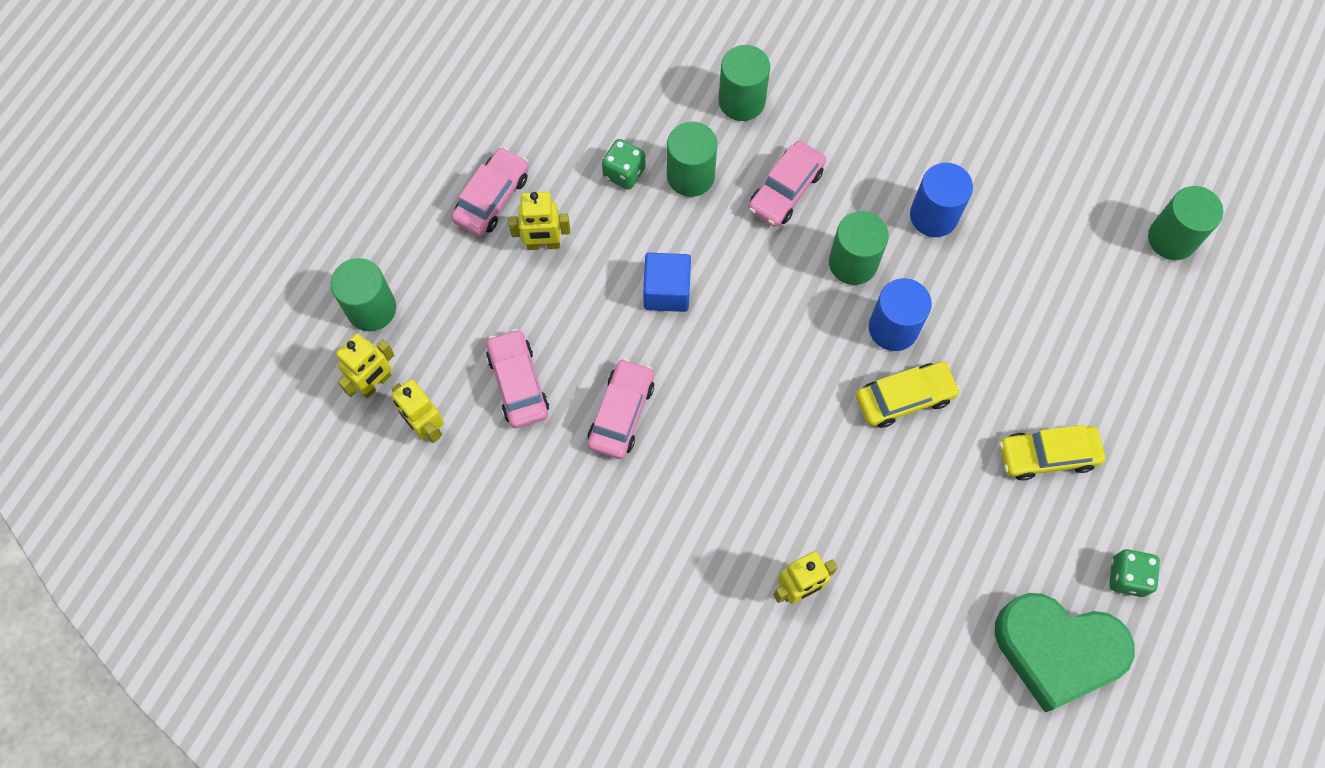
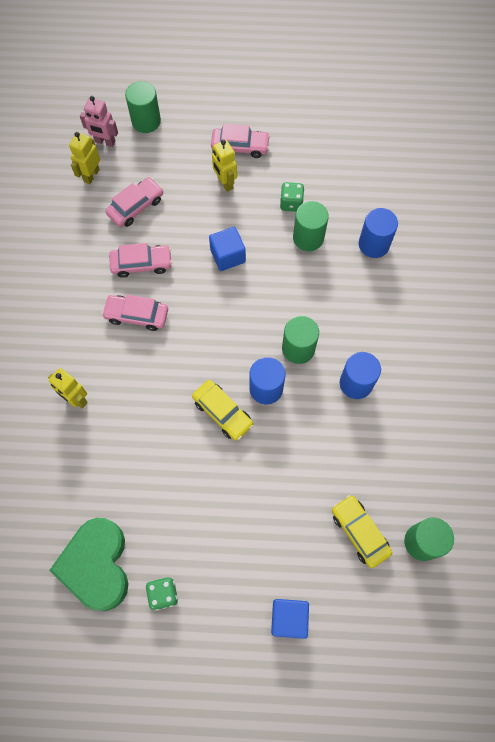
camera: 65 degrees right, 0 degrees up
yellow robot [336,334,395,399] -> pink robot [80,96,118,147]
green cylinder [719,45,770,121] -> blue cylinder [359,208,398,258]
pink car [748,141,826,227] -> pink car moved to [102,295,168,331]
yellow car [999,425,1105,481] -> yellow car moved to [332,495,392,568]
none -> blue cube [271,599,309,639]

